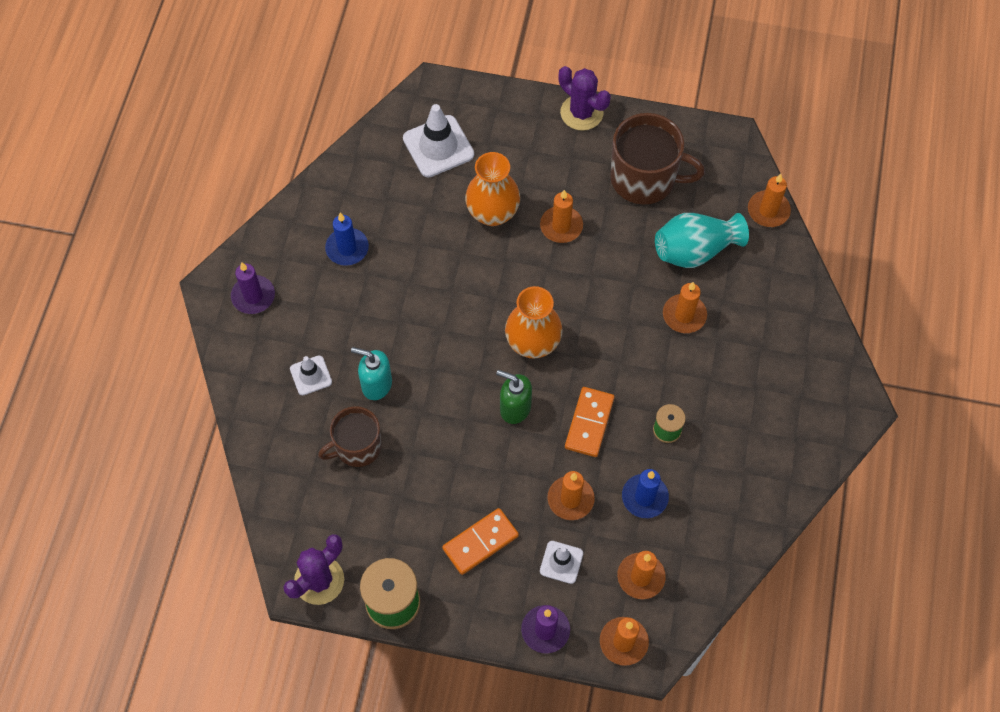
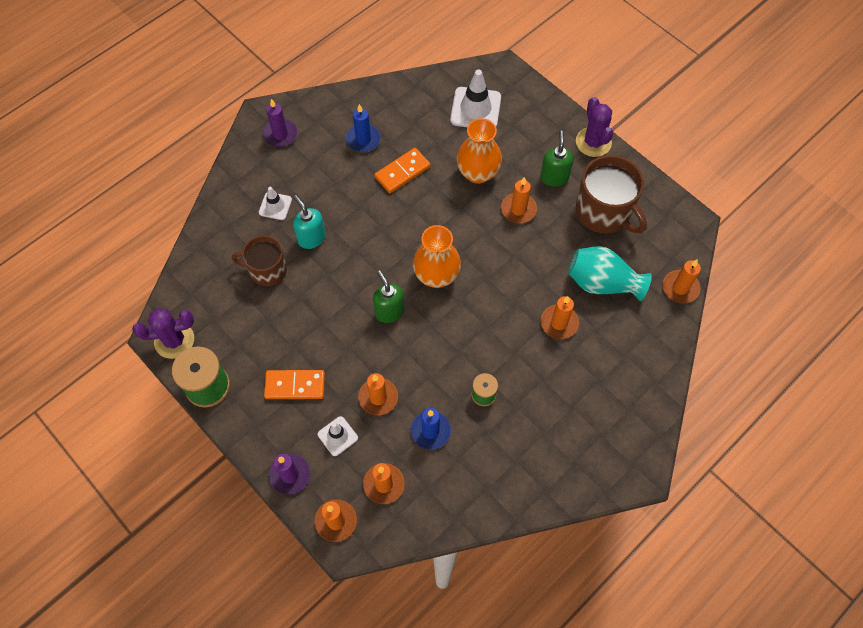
camera: 35 degrees right, 0 degrees up
orange domino [565,387,615,457] -> orange domino moved to [374,148,431,193]
none -> green soap dispenser [540,130,574,187]

